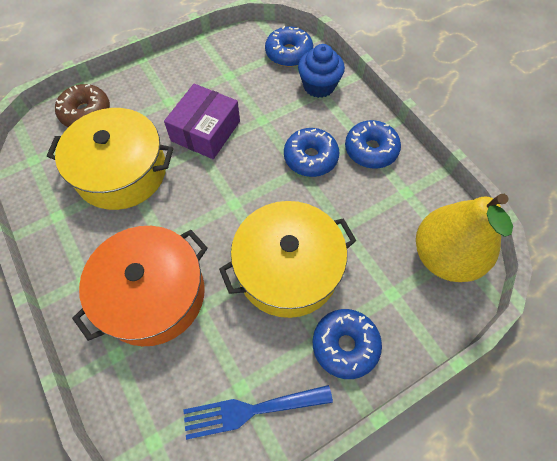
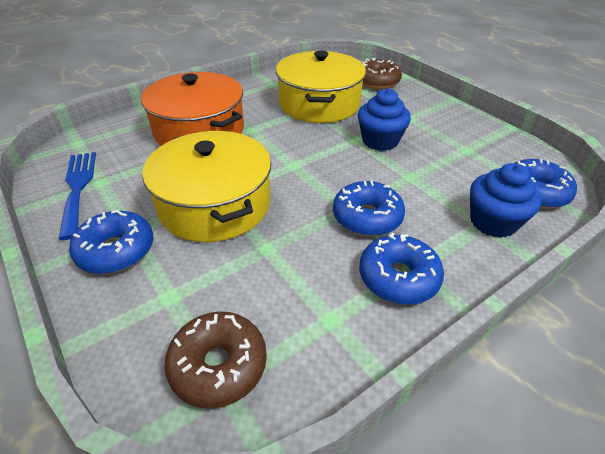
camera: 85 degrees right, 20 degrees down
purple box [164,84,240,159] -> blue cupcake [358,88,411,151]
yellow pear [416,194,513,282] -> brown donut [164,311,267,409]

